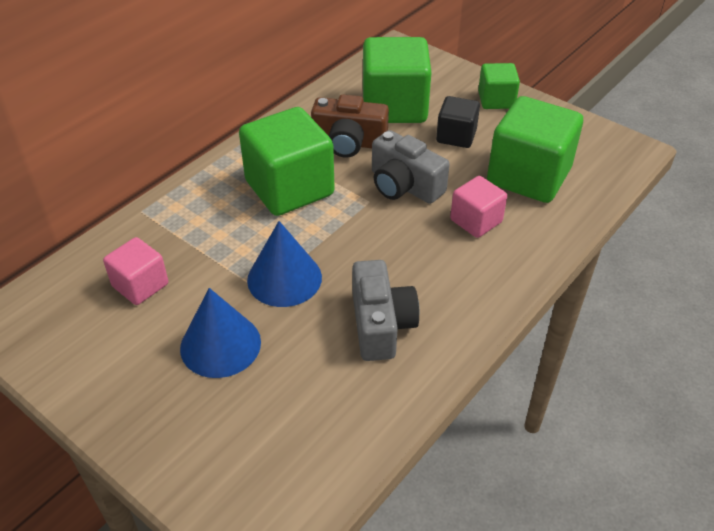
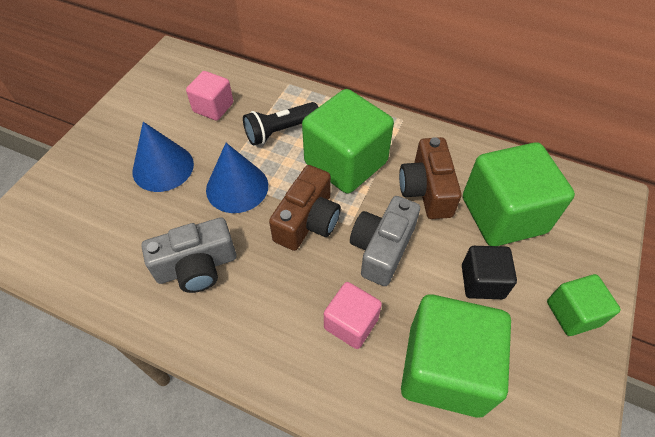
camera: 75 degrees right, 10 degrees up
none -> black flashlight [243,102,318,146]
none -> brown camera [269,165,341,251]

